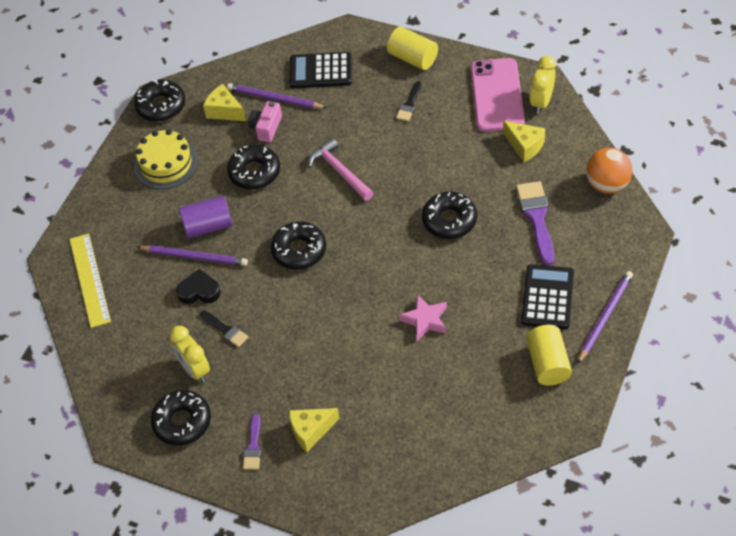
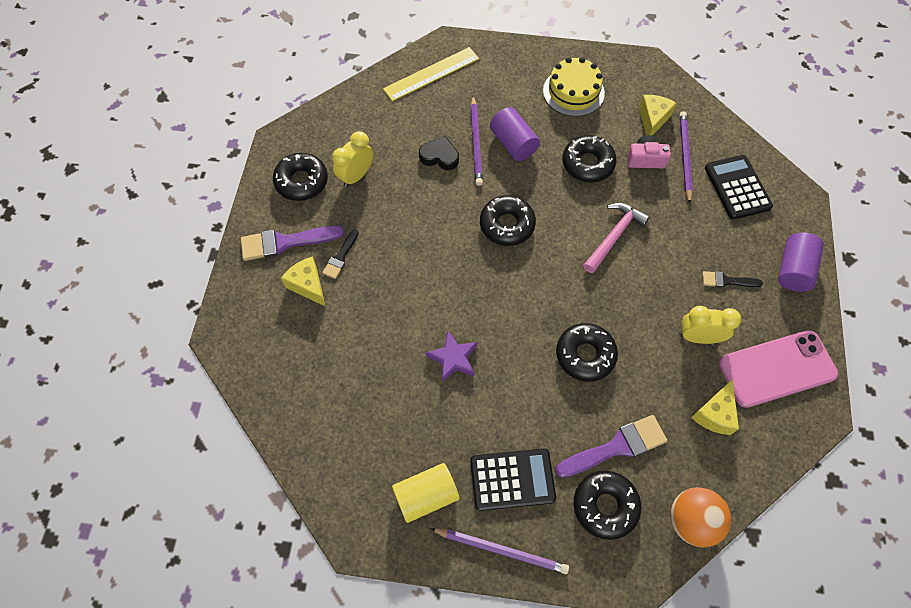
camera: 70 degrees right, 10 degrees up
black donut [134,80,185,122] -> black donut moved to [574,470,641,540]
black heart [176,269,221,304] -> black heart turned 60 degrees counterclockwise [419,136,459,170]
black brush [200,311,248,347] -> black brush moved to [322,229,358,279]
purple brush [243,413,261,470] -> purple brush [241,226,344,261], size x1.77
yellow cylinder [387,26,438,70] -> purple cylinder [778,232,824,292]
pink star [399,294,447,341] -> purple star [426,330,477,383]
yellow clock [530,56,556,114] -> yellow clock moved to [679,306,741,344]

